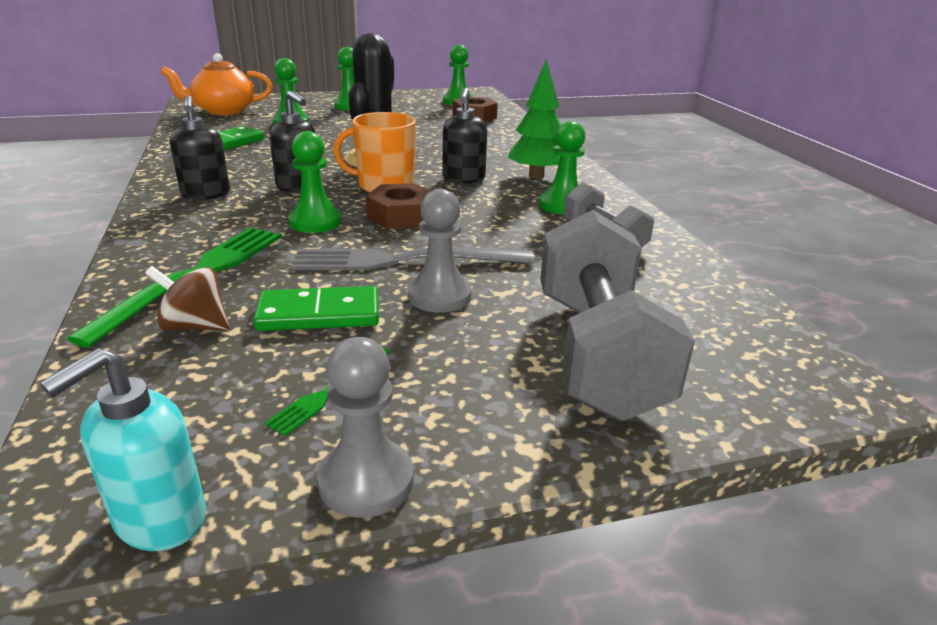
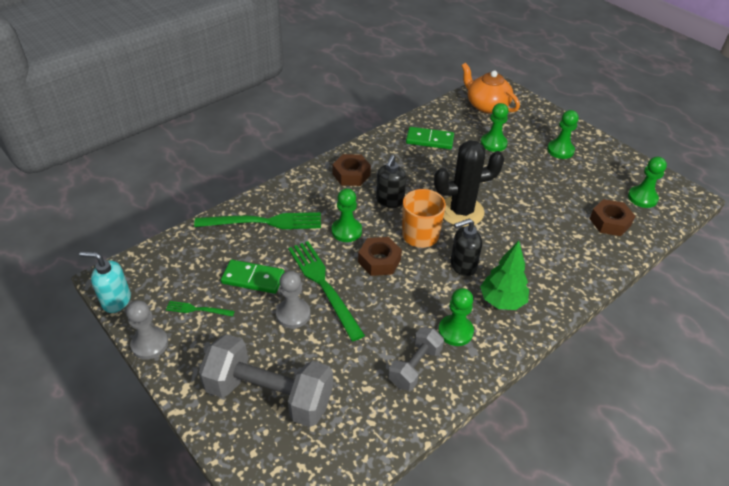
camera: 65 degrees right, 15 degrees up
brown spinning top [145,266,229,331] -> none
black soap dispenser [170,95,230,200] -> brown nut [332,154,371,186]
green domino [253,286,379,331] -> green domino turned 45 degrees counterclockwise [221,260,285,294]
grey fork [291,247,535,270] -> green fork [288,241,365,341]
grey dumbbell [540,210,695,421] -> grey dumbbell turned 45 degrees clockwise [199,334,333,427]

